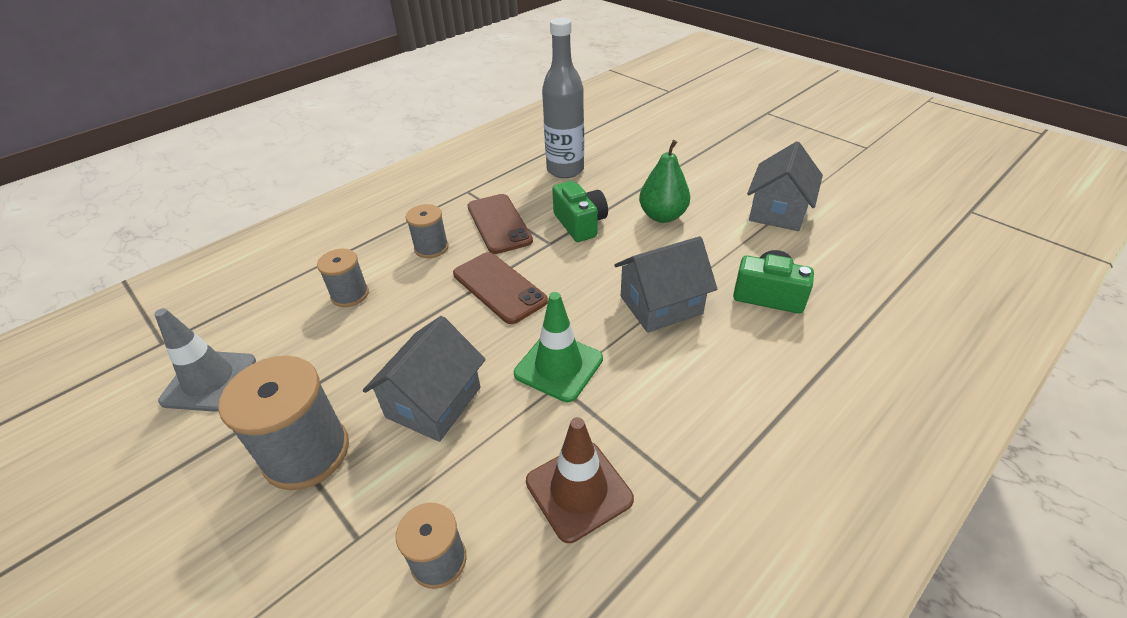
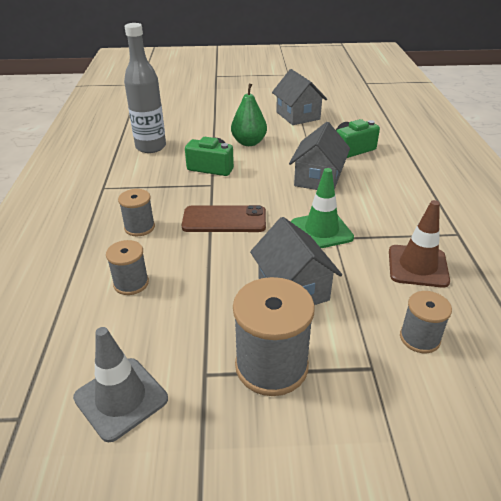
camera: 50 degrees left, 5 degrees down
brown phone [467,194,533,254] -> none

